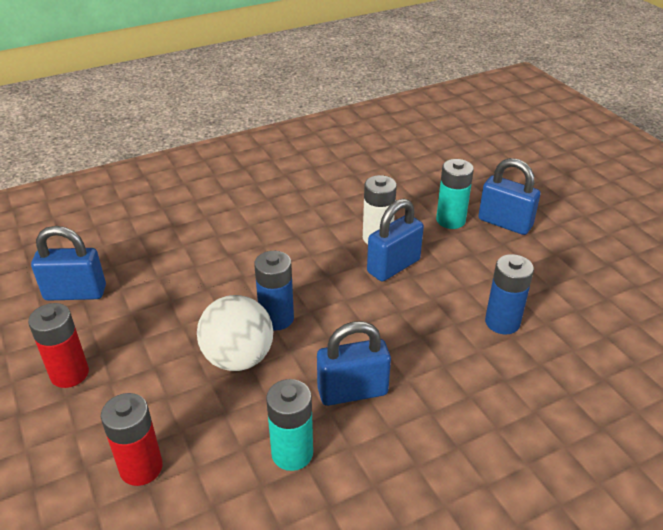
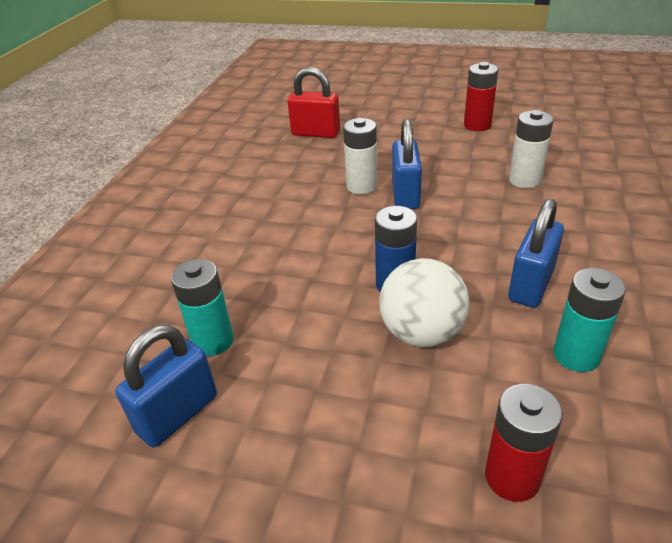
camera: 45 degrees left, 0 degrees up
red battery [28,303,89,388] -> red battery moved to [464,62,498,131]
turquoise battery [436,159,474,229] -> turquoise battery moved to [171,259,234,356]
blue padlock [478,158,541,235] -> none
blue battery [485,254,534,335] -> white battery [509,110,554,188]
none -> red padlock [287,67,340,138]

